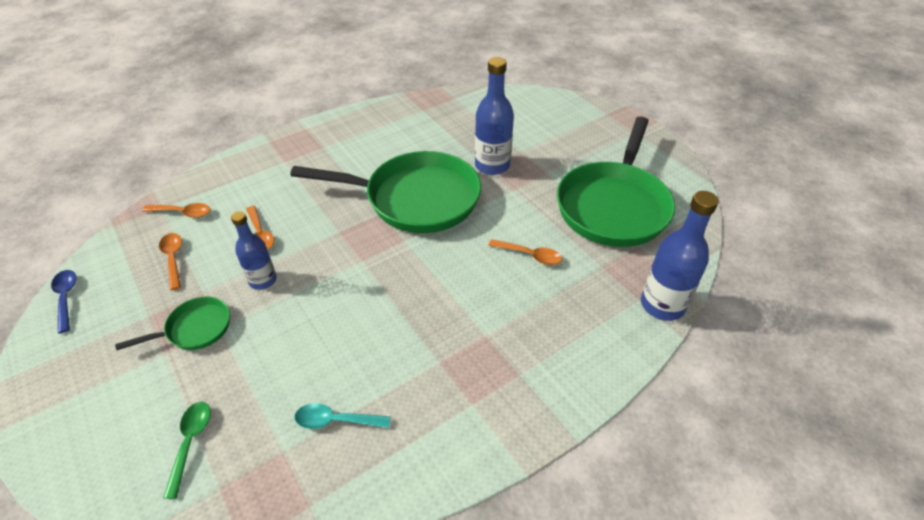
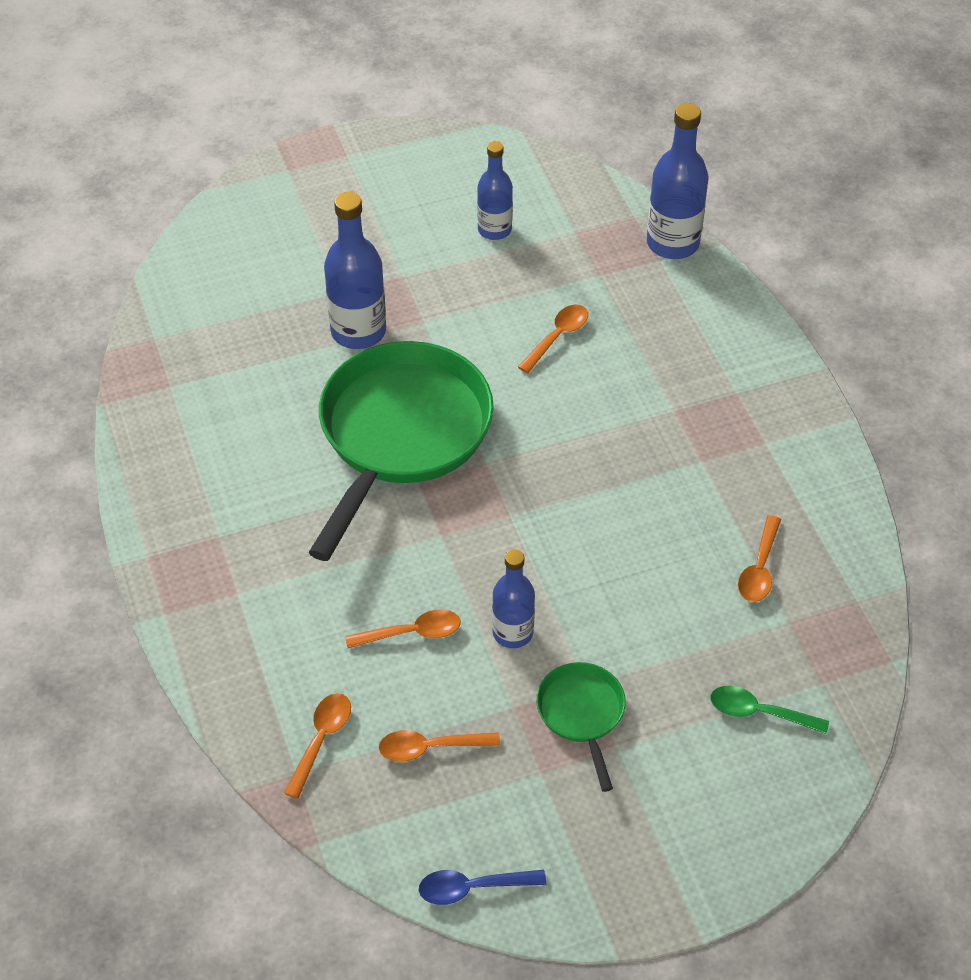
camera: 75 degrees left, 5 degrees up
turquoise spoon [295,403,391,429] -> orange spoon [738,515,781,602]
green pan [557,117,675,247] -> blue bottle [477,141,513,240]

